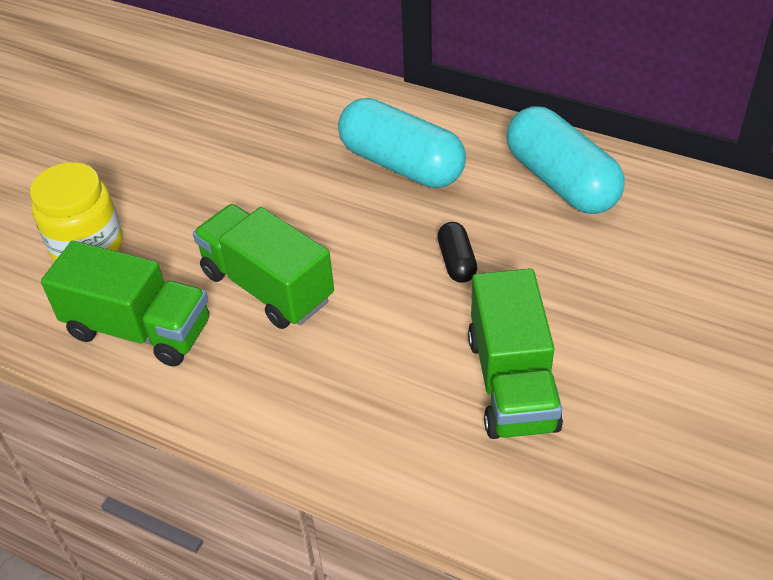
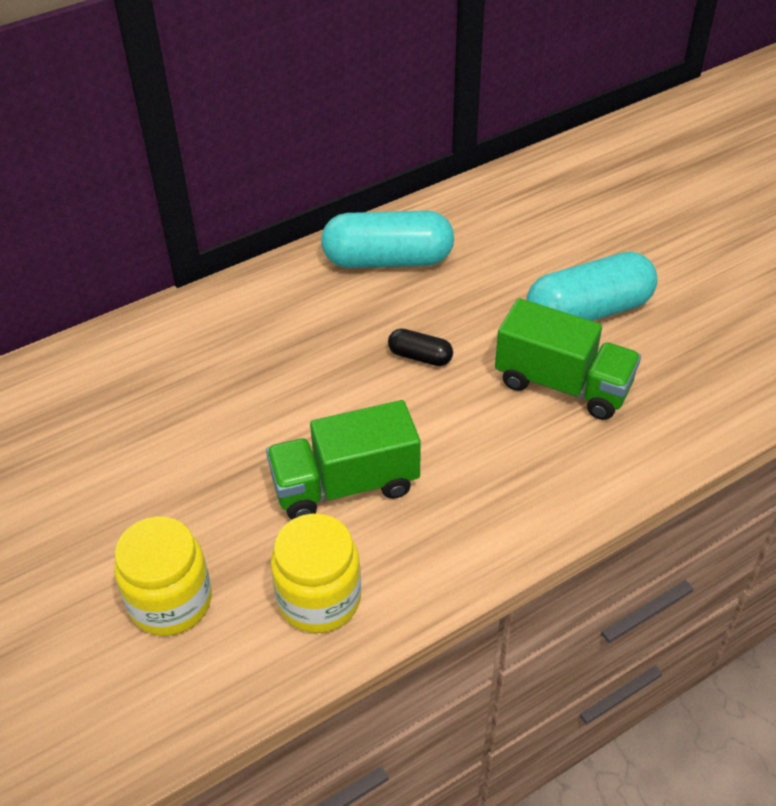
camera: 60 degrees left, 0 degrees up
green truck [41,241,209,367] -> yellow jar [271,514,361,633]
turquoise capsule [338,98,466,188] -> turquoise capsule moved to [526,252,658,321]

